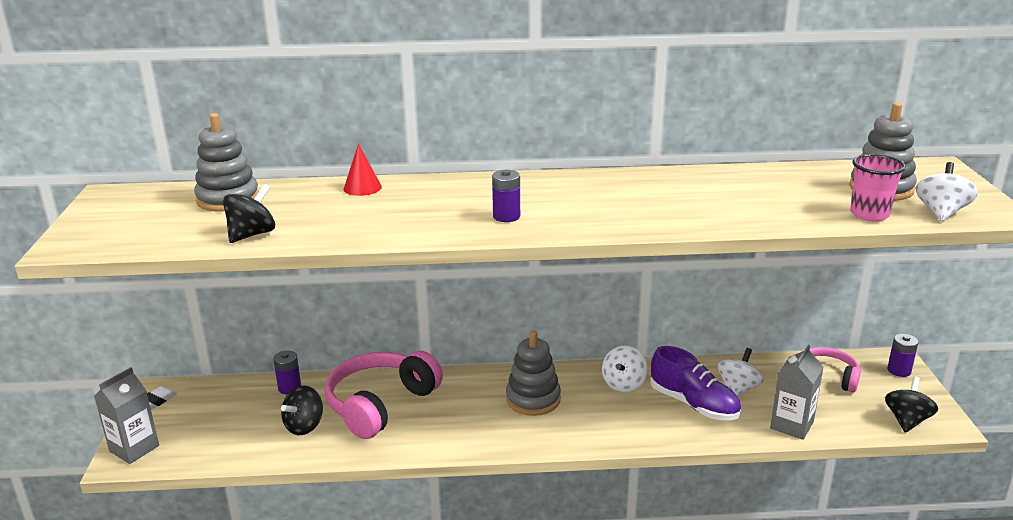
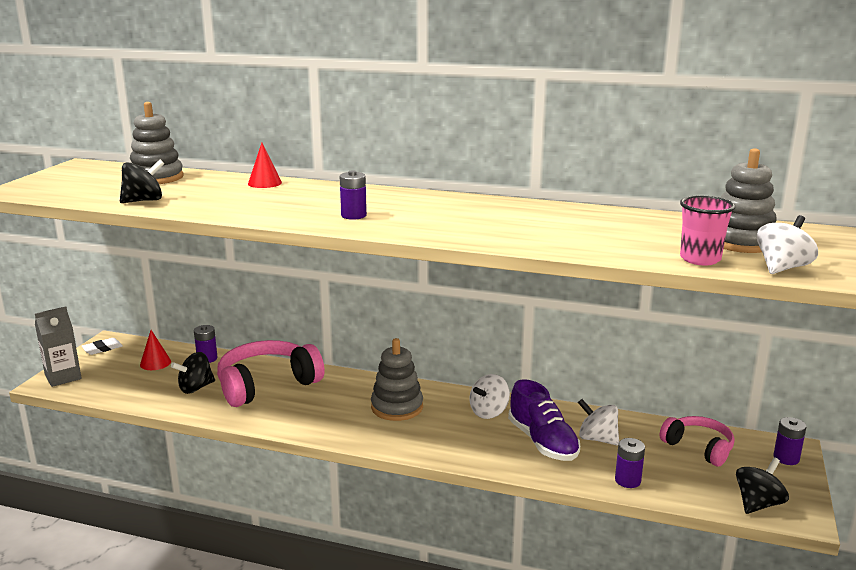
camera: 20 degrees right, 5 degrees down
white spinning top [718,348,764,396] -> white spinning top turned 105 degrees counterclockwise [578,399,619,446]
grey carton [770,345,824,440] -> purple battery [615,438,645,488]
none -> red cone [140,330,171,370]

